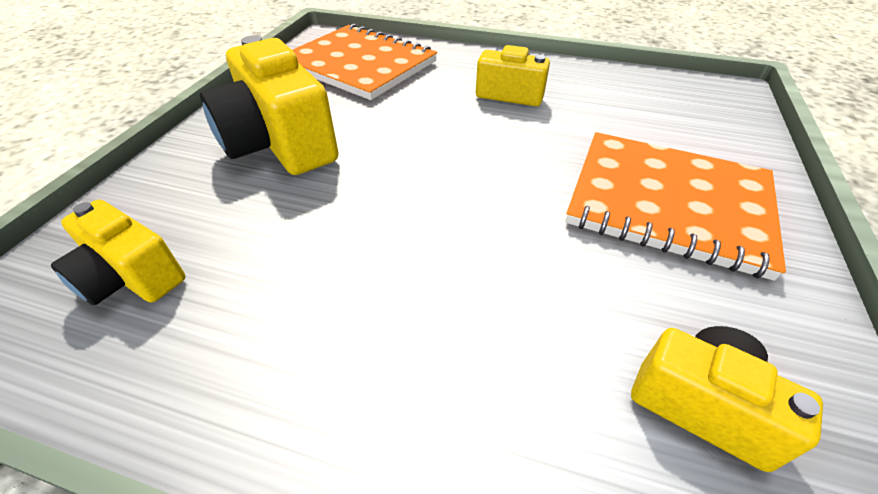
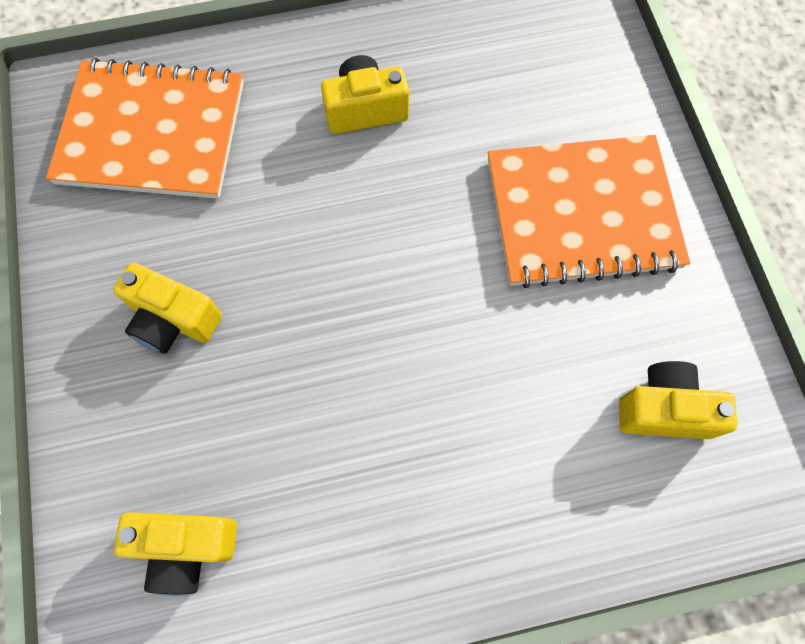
camera: 30 degrees left, 25 degrees up
yellow camera [200,35,338,175] -> yellow camera [113,263,222,354], size x0.59

